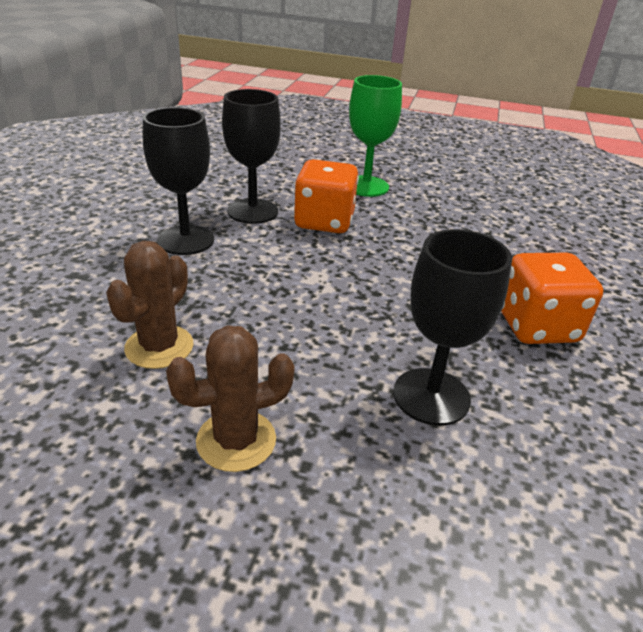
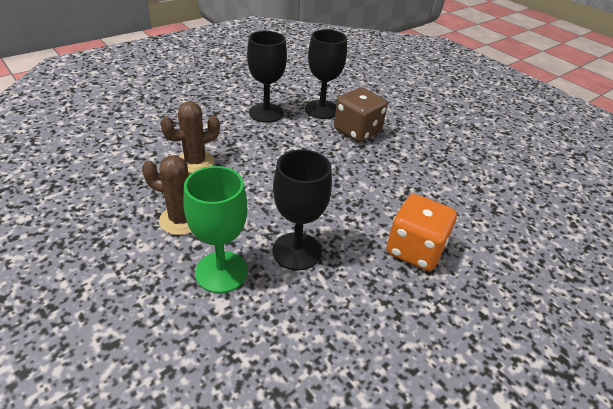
camera: 35 degrees right, 5 degrees up
orange dice [294,159,359,233] -> brown dice [334,87,387,142]
green goblet [349,75,402,197] -> green goblet moved to [183,166,248,293]

